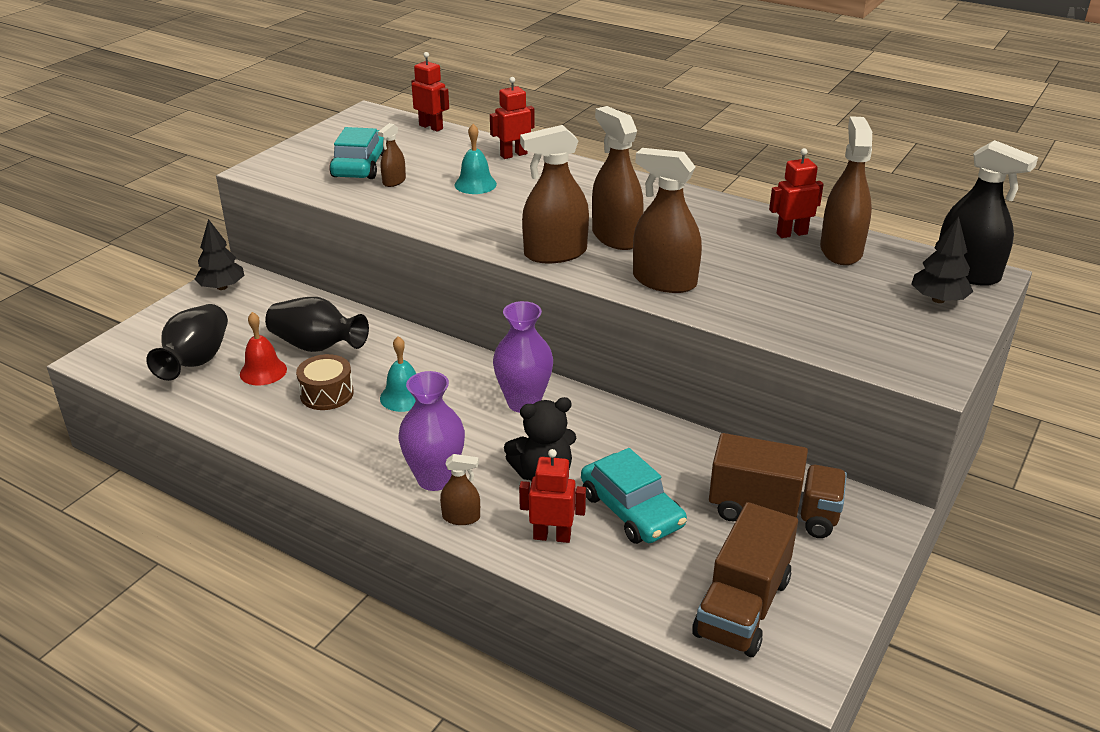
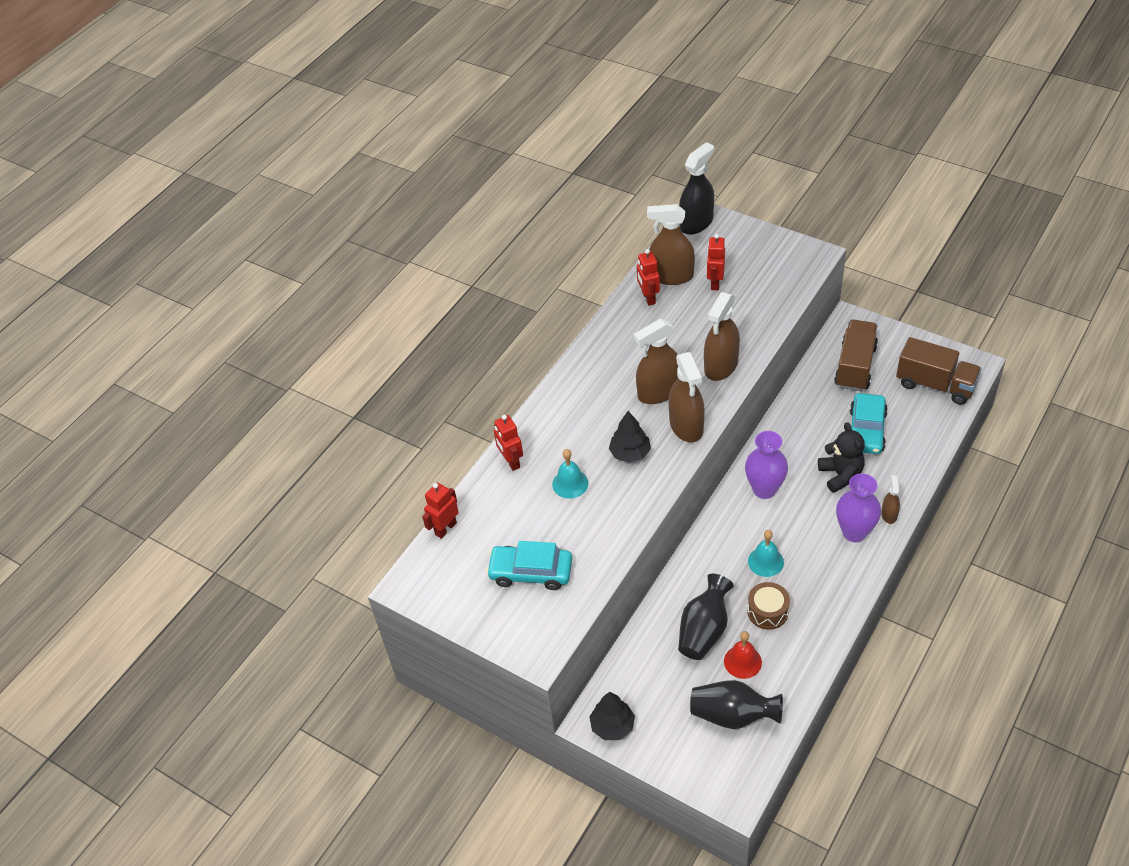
camera: 85 degrees left, 15 degrees up
brown spray bottle [378,123,406,187] -> none
red robot [519,449,586,543] -> red robot moved to [707,234,725,290]
turquoise car [581,448,687,544] -> turquoise car turned 135 degrees clockwise [850,393,888,454]
black tree [911,216,973,303] -> black tree moved to [609,411,651,463]

